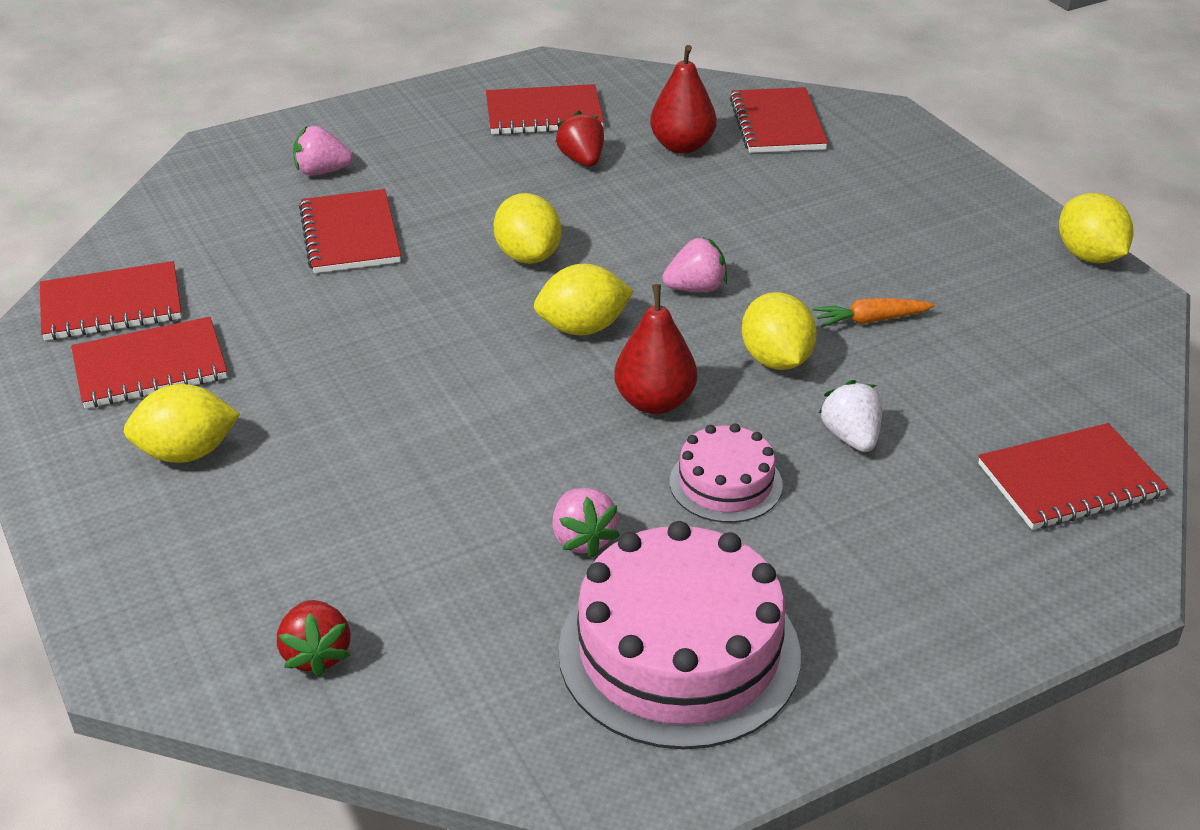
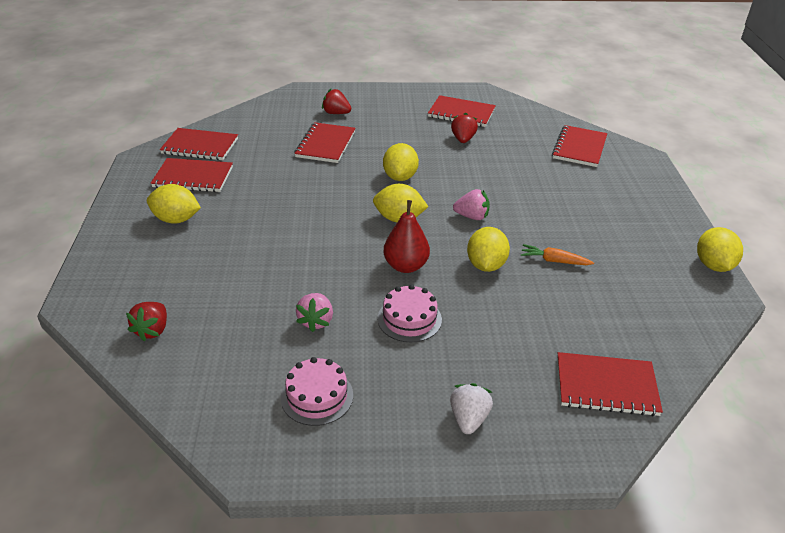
camera: 25 degrees right, 0 degrees up
pink strawberry [293,126,353,176] -> red strawberry [322,89,351,114]
pink cake [558,521,801,749] -> pink cake [281,357,353,426], size x0.52
red pear [650,45,717,154] -> none
white strawberry [819,380,883,452] -> white strawberry moved to [450,383,493,434]

